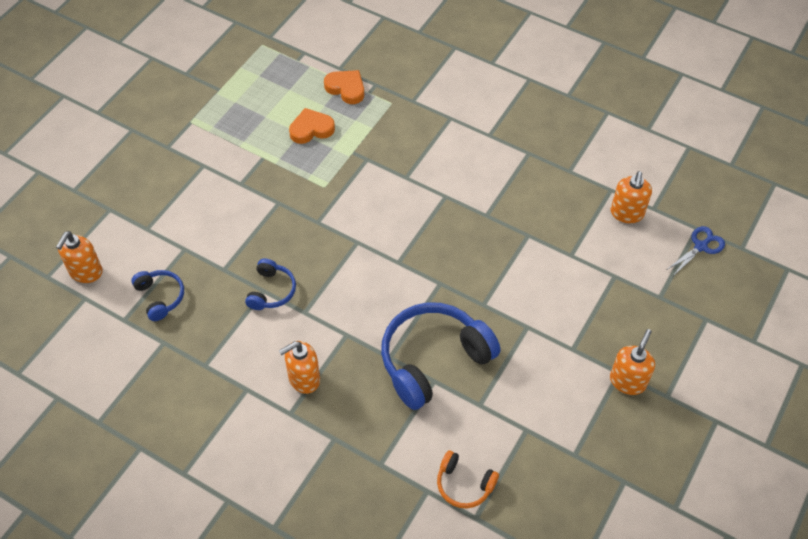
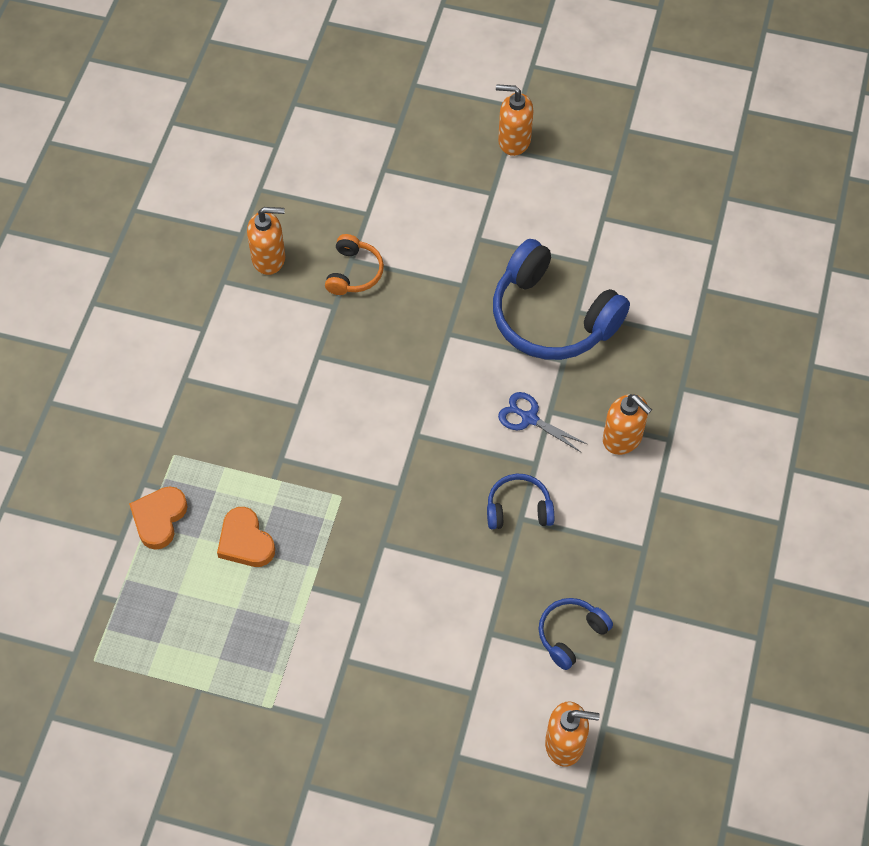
camera: 105 degrees left, 5 degrees up
orange headphones [437,450,499,508] -> orange headphones moved to [325,234,384,295]
orange soap dispenser [611,171,652,223] -> orange soap dispenser moved to [247,207,285,275]
blue scissors [665,226,725,276] -> blue scissors moved to [498,392,587,453]

